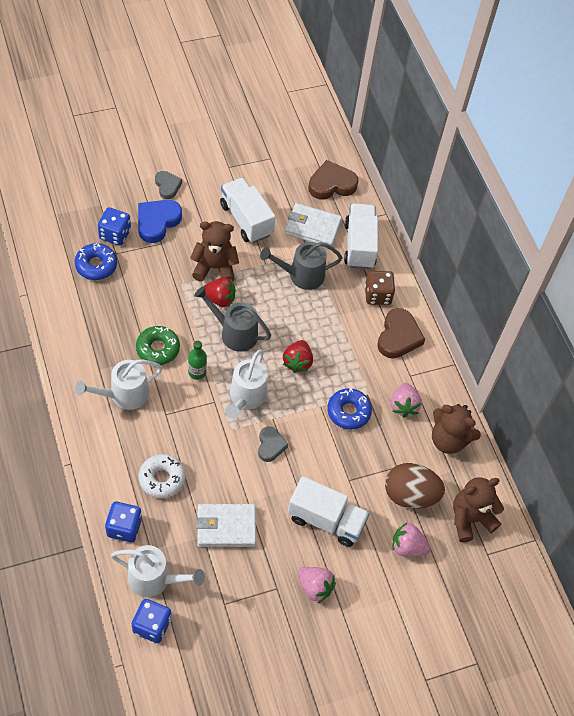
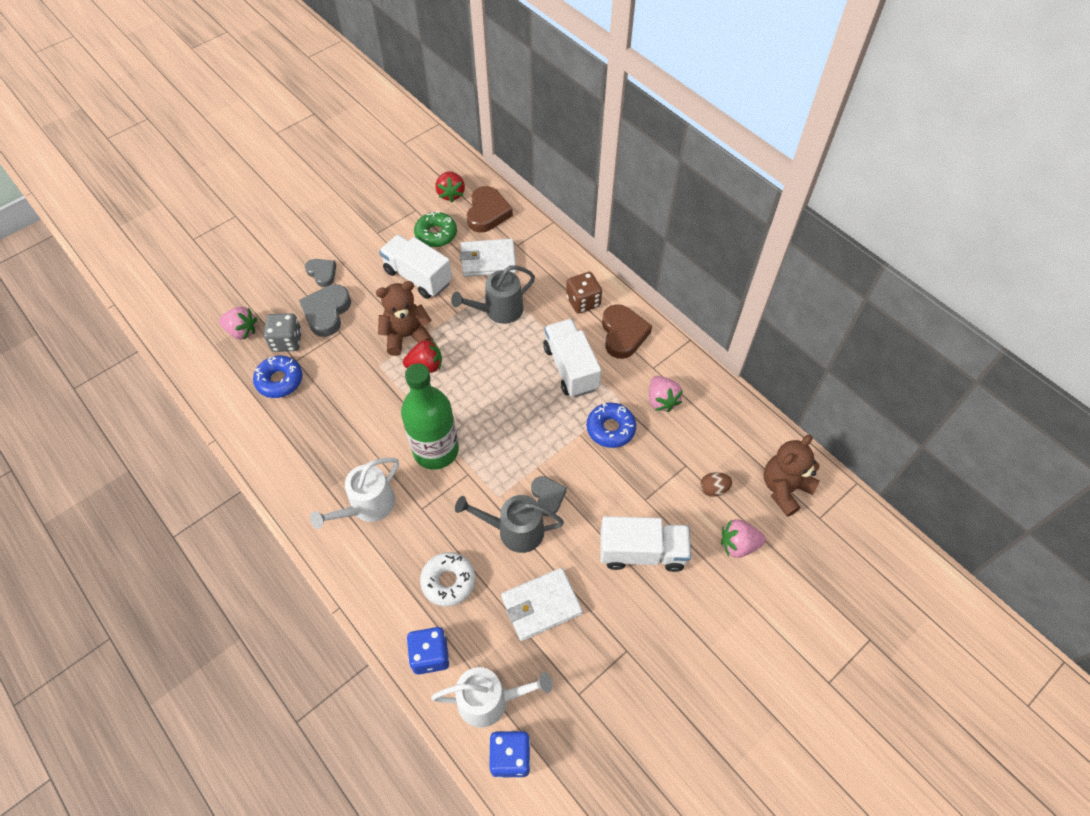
camera: 15 degrees left, 0 degrees up
blue dice [98,207,131,246] -> grey dice [264,313,302,352]
green donut [136,326,180,365] -> green donut moved to [414,211,457,247]
blue heart [138,200,182,243] -> grey heart [299,284,351,337]
green bottle [188,341,207,380] -> green bottle [401,363,459,470], size x2.25
grey watering can [194,286,271,352] -> grey watering can moved to [455,495,564,553]
white watering can [225,349,267,419] -> none
red strawberry [283,340,313,373] -> red strawberry moved to [435,171,465,202]
pink strawberry [298,567,336,603] -> pink strawberry moved to [219,307,257,339]
brown heart [308,160,358,200] -> brown heart turned 135 degrees clockwise [467,186,513,233]
white truck [344,203,378,269] -> white truck moved to [543,319,601,397]
brown egg [385,463,445,509] -> brown egg [700,472,732,497], size x0.48
brown teddy bear [432,404,481,454] -> none

